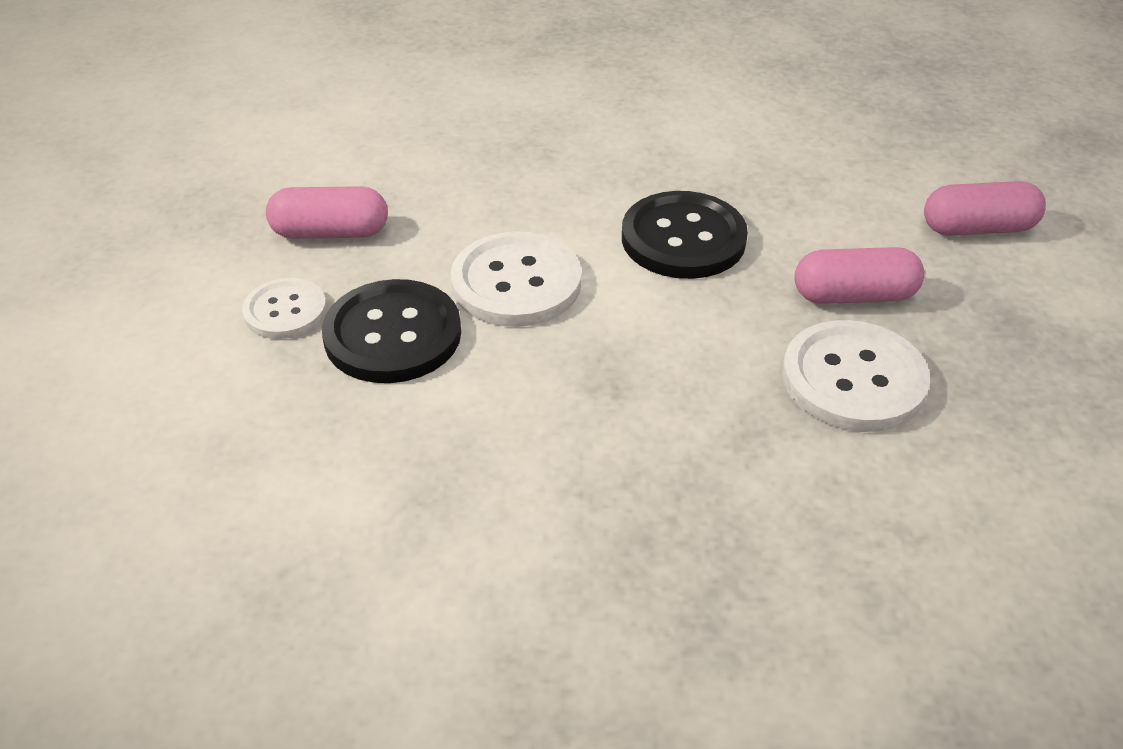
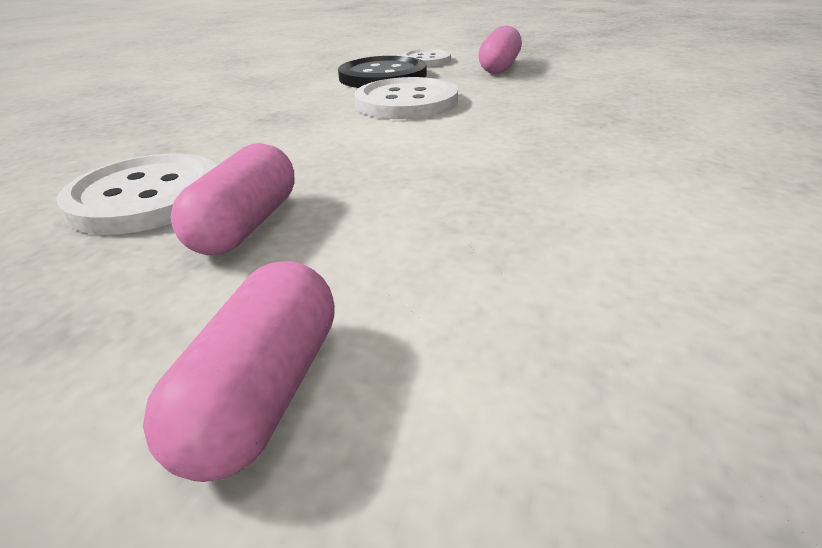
camera: 110 degrees right, 10 degrees down
black button [622,191,748,279] -> none

